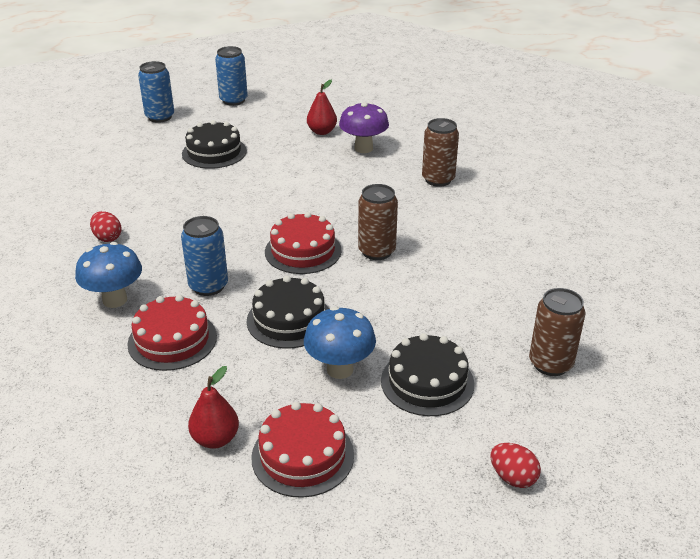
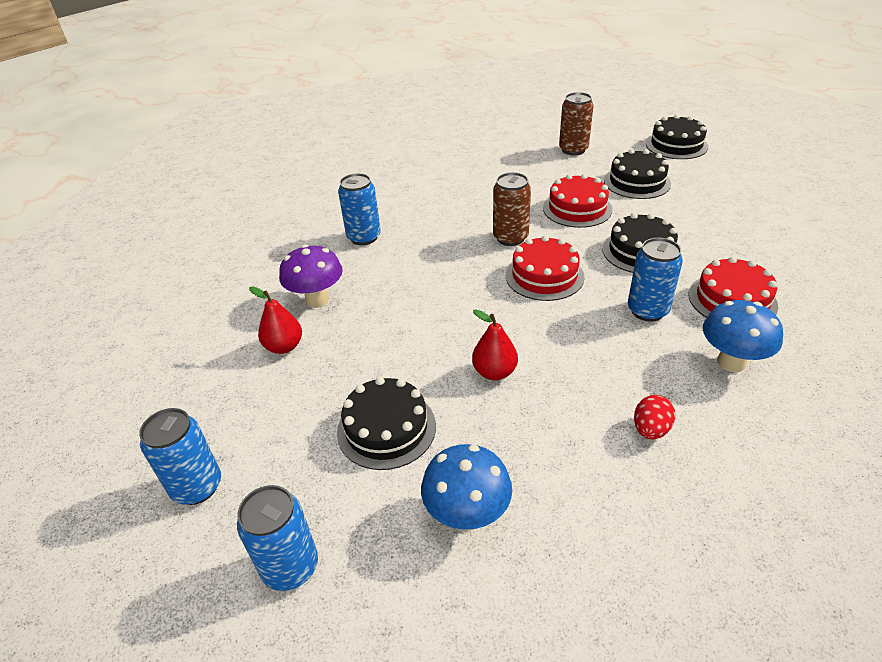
camera: 110 degrees left, 5 degrees up
red pear [188,366,239,449] -> red pear moved to [472,310,518,380]
red cake [251,402,354,498] -> red cake moved to [543,174,613,228]
blue mushroom [304,307,376,379] -> blue mushroom moved to [421,444,512,530]
brown can [422,118,459,187] -> blue can [338,173,381,245]
red egg [490,443,541,488] -> black cake [646,114,708,159]

